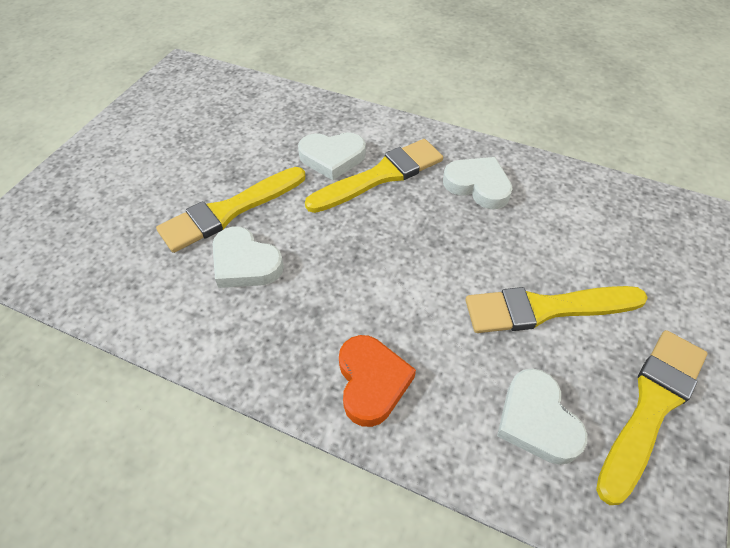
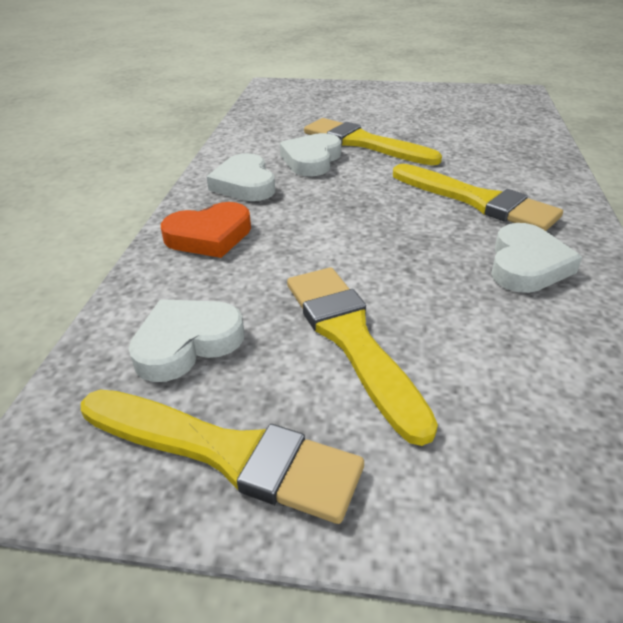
camera: 75 degrees right, 15 degrees down
white heart [298,132,366,180] -> white heart moved to [207,153,275,201]

